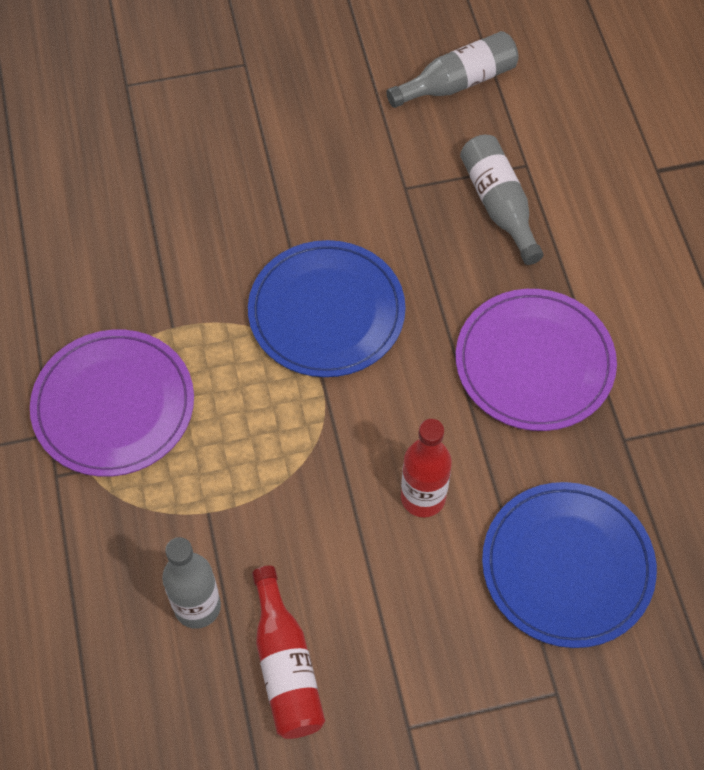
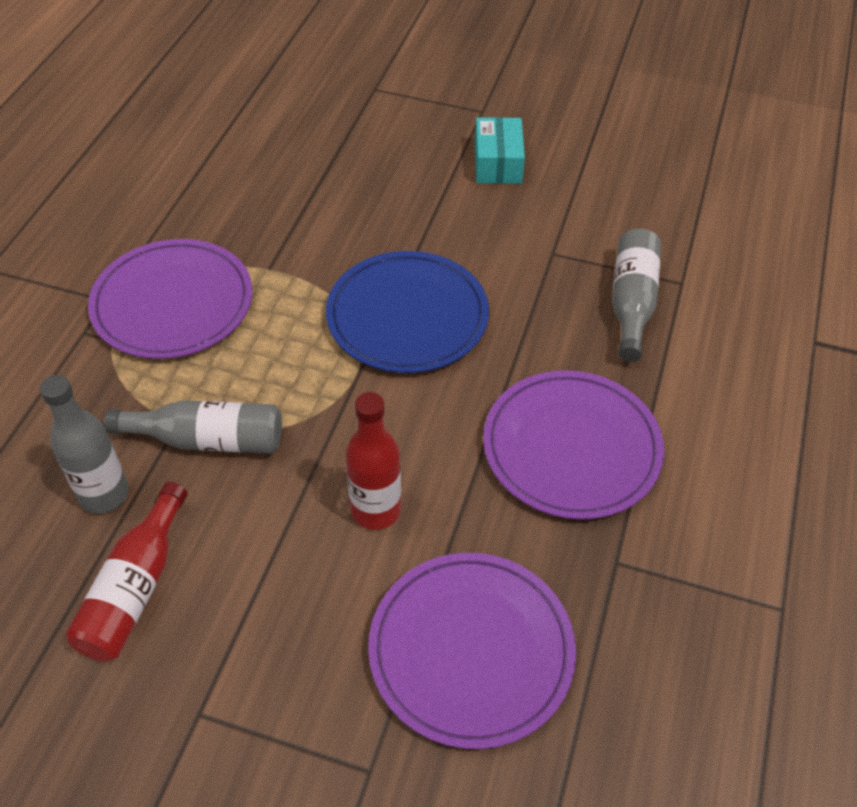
camera: 30 degrees right, 10 degrees down
grey bottle [386,31,518,108] -> grey bottle moved to [104,400,282,454]
blue plate [482,482,657,648] -> purple plate [368,553,576,749]
none -> turquoise box [475,117,525,184]

